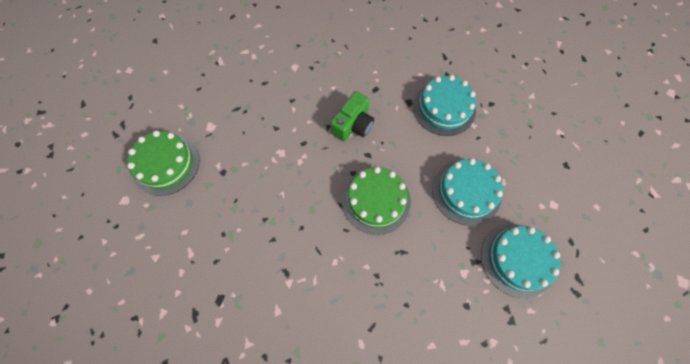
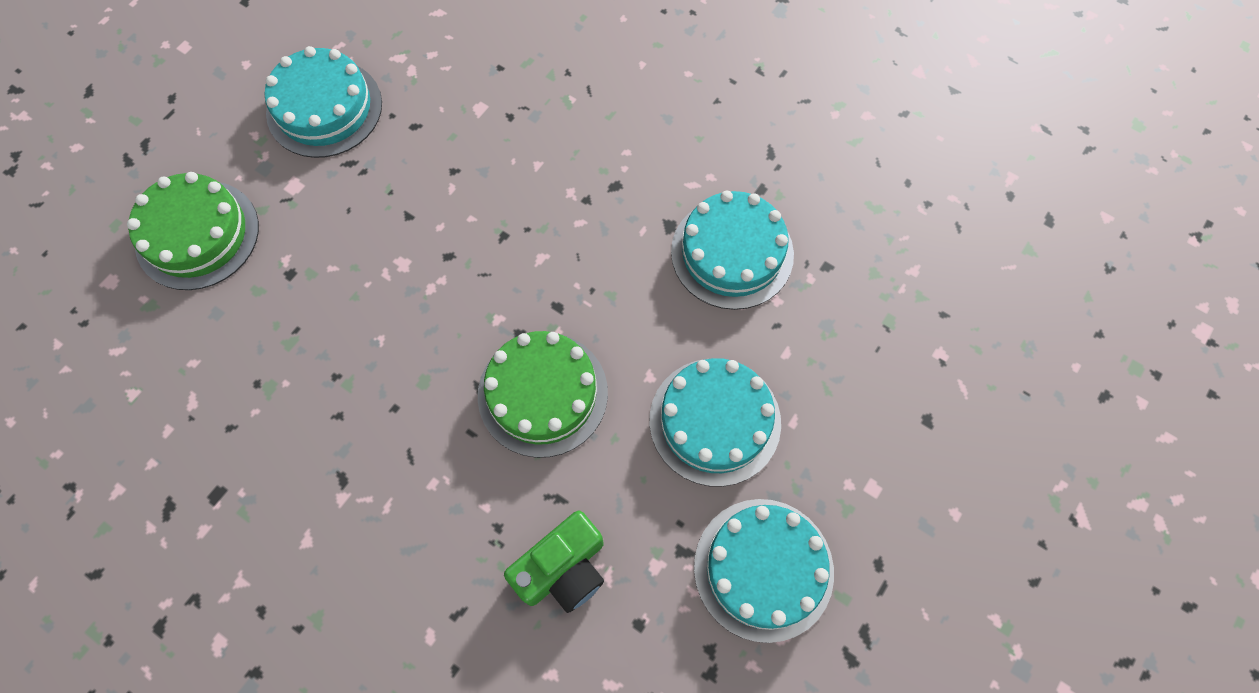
camera: 15 degrees right, 0 degrees up
green camera [330,91,374,141] -> green camera moved to [504,511,604,613]
none -> turquoise cake [265,46,382,158]

